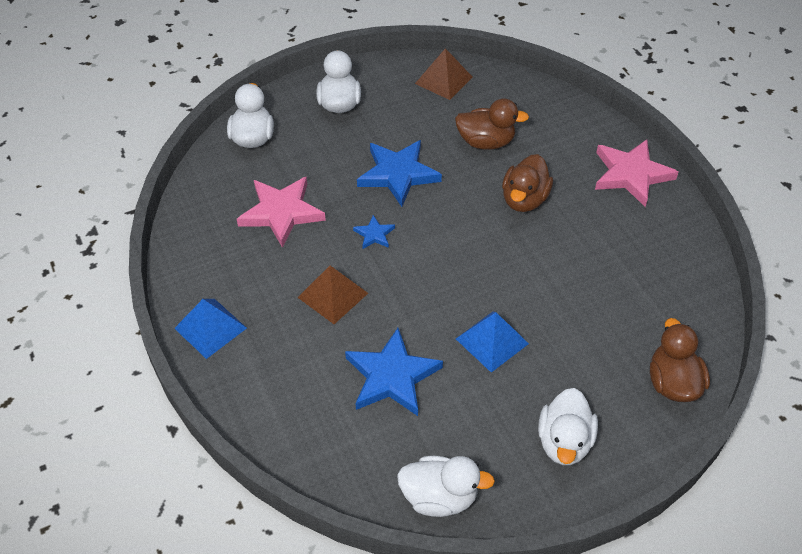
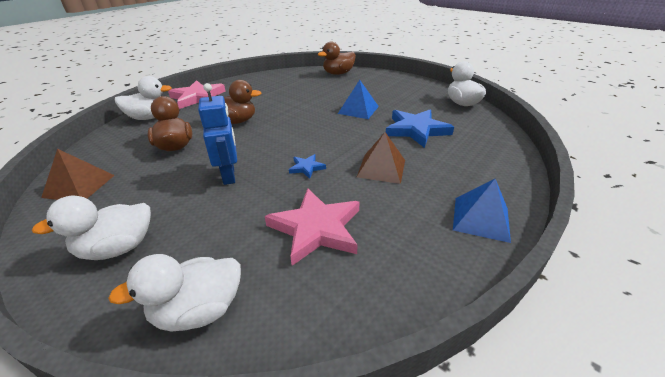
camera: 115 degrees left, 15 degrees down
blue star [357,140,442,207] -> blue robot [198,83,237,185]
white duck [538,388,598,465] -> white duck moved to [115,76,172,120]

